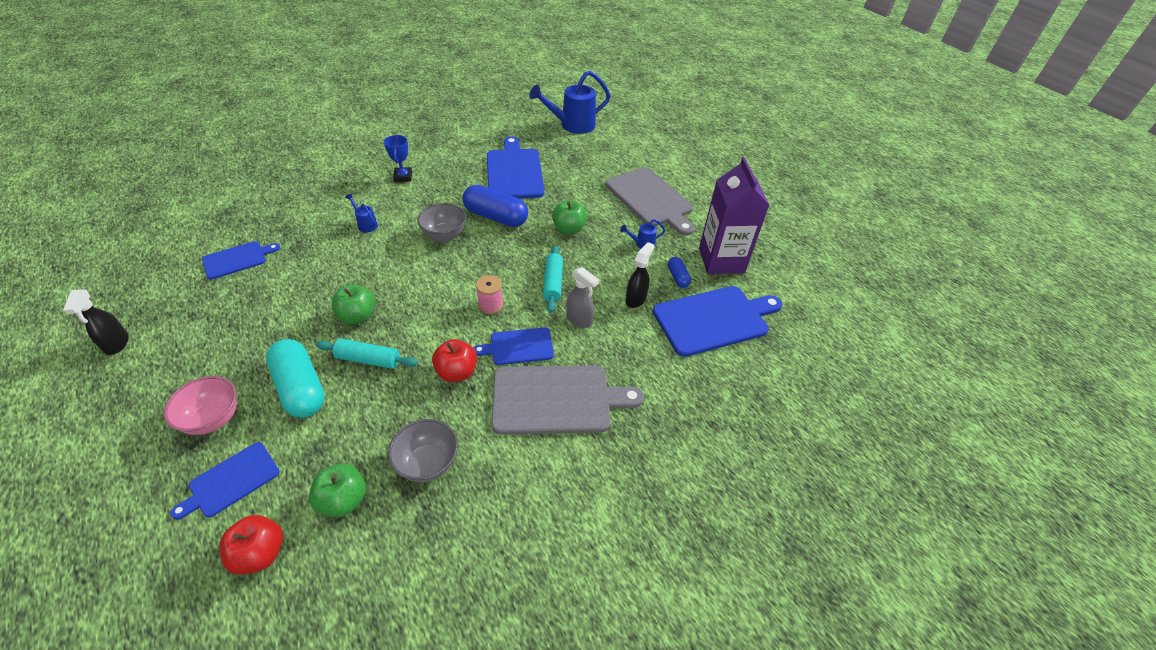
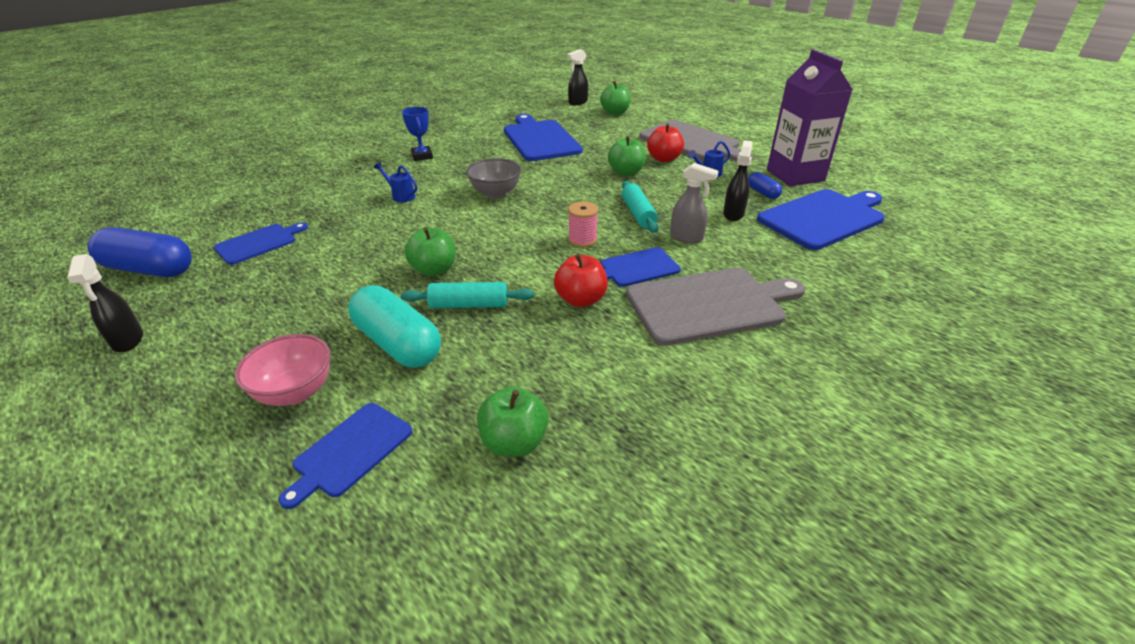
camera: 10 degrees left, 10 degrees down
red apple [219,515,283,575] -> red apple moved to [647,123,684,162]
grey bowl [388,419,458,482] -> none
blue capsule [462,185,528,227] -> blue capsule moved to [87,227,192,277]
blue watering can [529,71,611,134] -> black spray bottle [567,49,588,105]
none -> green apple [600,81,631,115]

